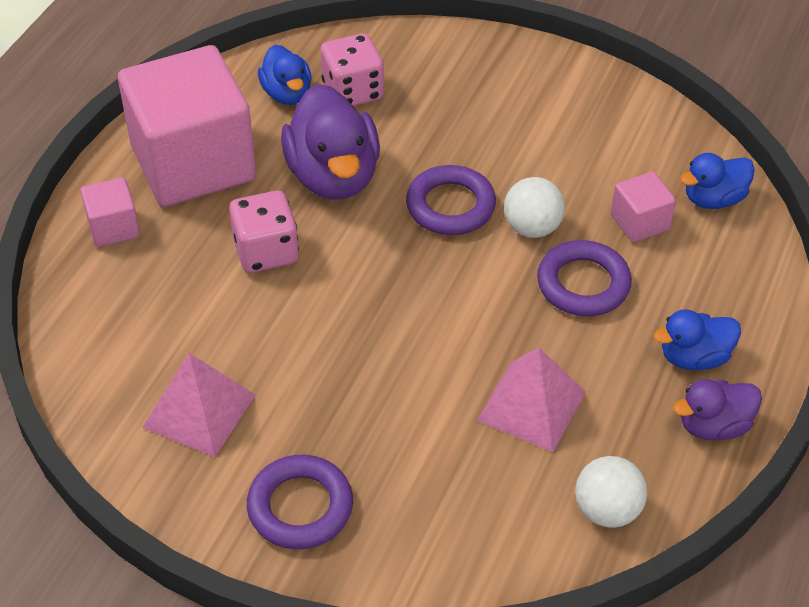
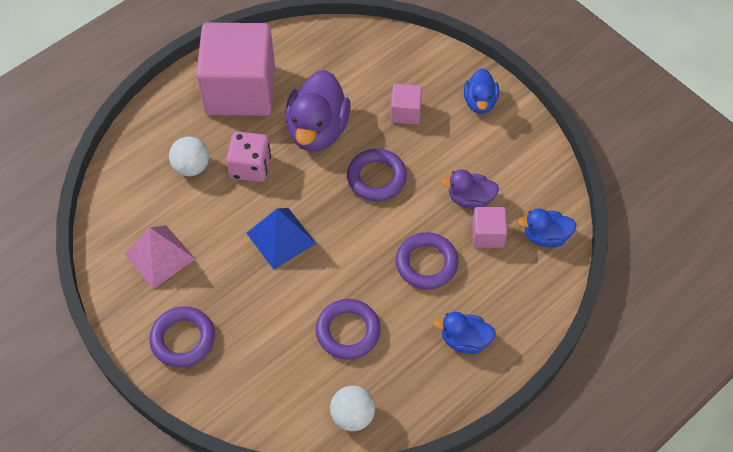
camera: 25 degrees right, 10 degrees up
pink cube [81,177,140,247] -> pink cube moved to [391,84,422,124]
blue duck [258,45,312,105] -> blue duck moved to [464,68,499,114]
pink dice [321,33,384,106] -> none
pink pyramid [477,348,586,452] -> purple ring [316,299,381,359]
white ball [504,177,565,238] -> white ball moved to [169,136,209,176]
purple duck [673,379,762,440] -> purple duck moved to [441,169,499,209]
none -> blue pyramid [246,208,316,269]

